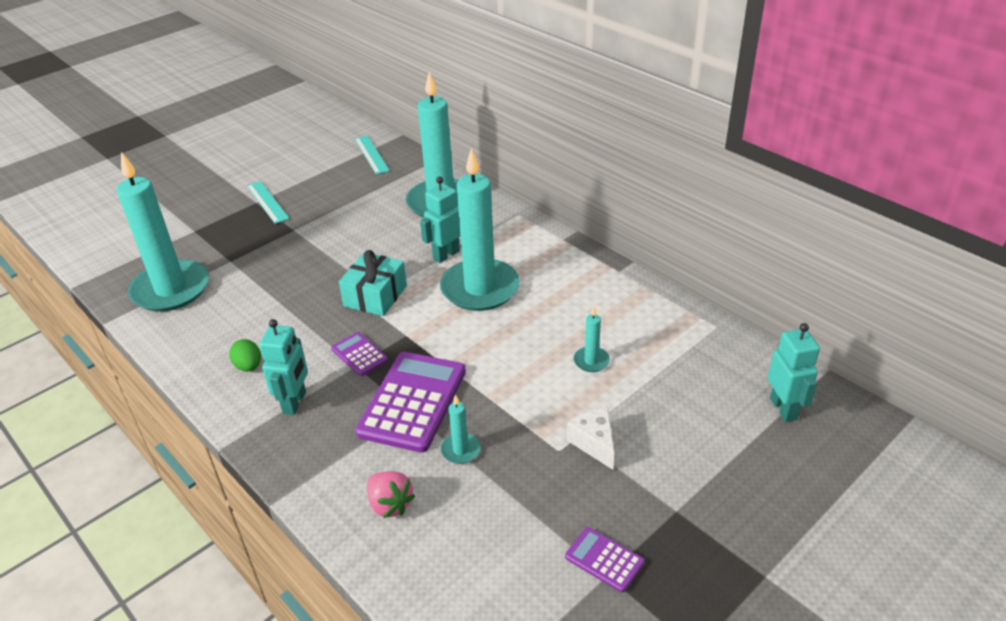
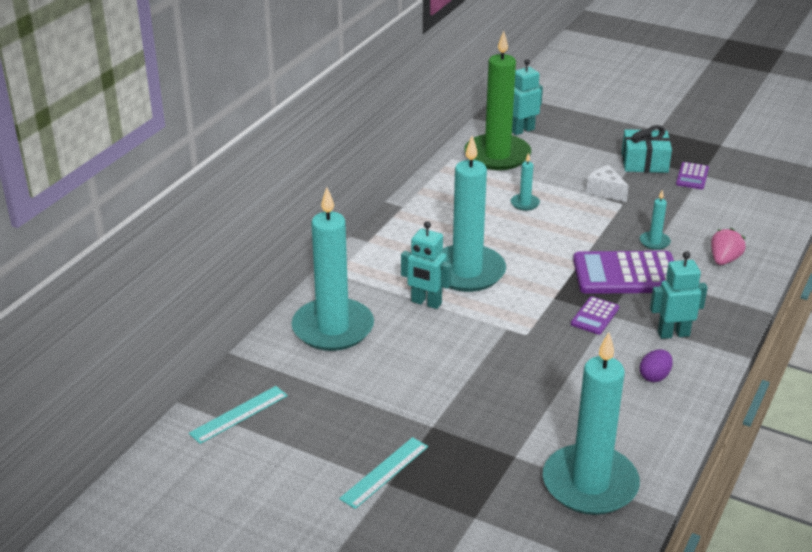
camera: 110 degrees left, 5 degrees down
green egg [229,339,261,371] -> purple egg [640,349,673,382]
turquoise gift [339,250,407,316] -> turquoise gift moved to [622,125,672,173]
white cheese [567,408,615,470] -> white cheese turned 90 degrees clockwise [586,165,629,202]
none -> green candle [464,31,531,170]

